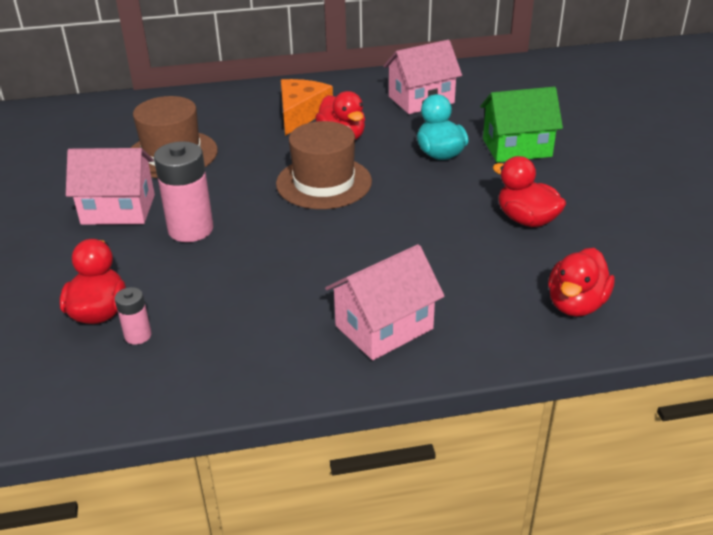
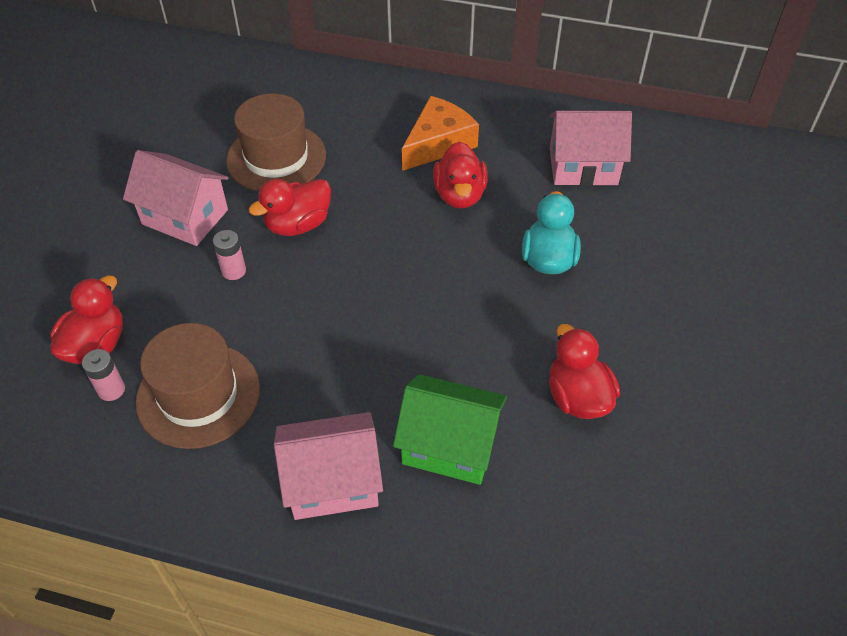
camera: 25 degrees right, 15 degrees up
pink battery [154,141,213,242] -> pink battery [213,230,246,280], size x0.51
brown hat [276,121,372,209] -> brown hat moved to [136,323,260,449]
green house [480,87,563,162] -> green house moved to [393,374,507,485]
red duck [548,248,614,317] -> red duck moved to [248,179,331,236]

